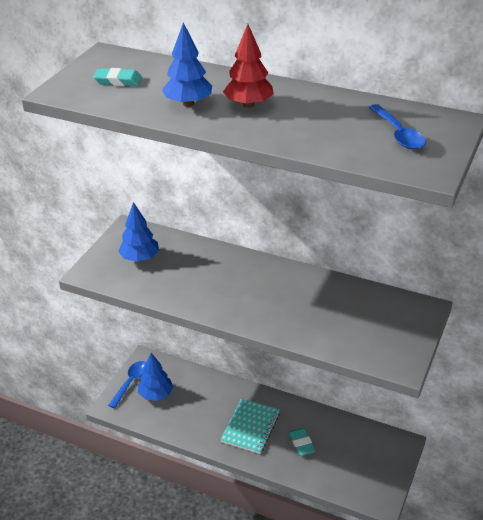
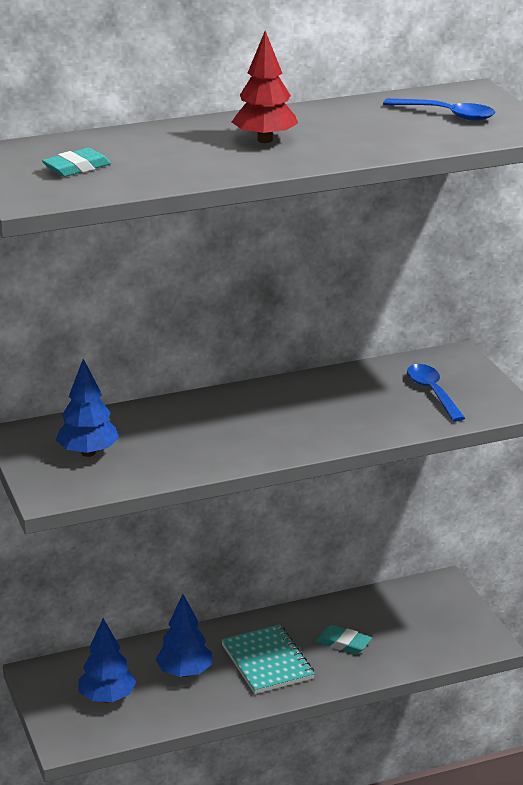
camera: 45 degrees left, 10 degrees down
blue spoon [108,361,146,408] -> blue spoon moved to [407,364,465,422]
blue tree [162,22,212,107] -> blue tree moved to [155,594,212,677]

